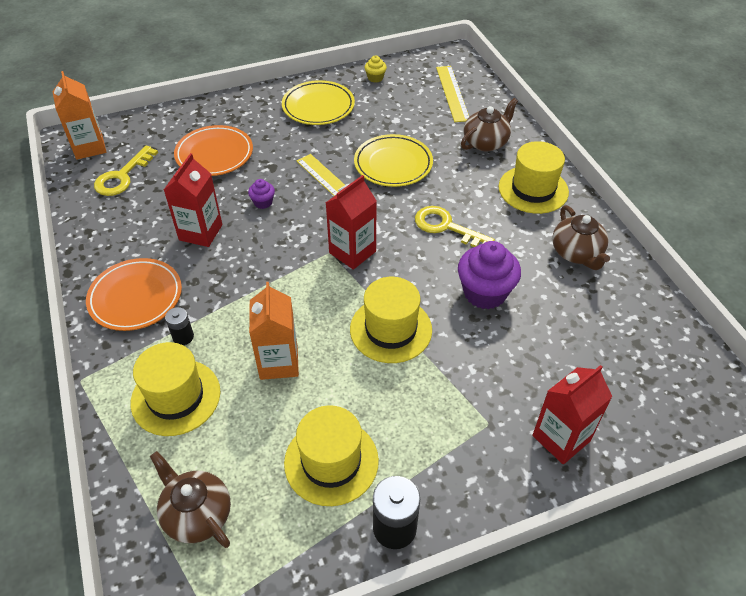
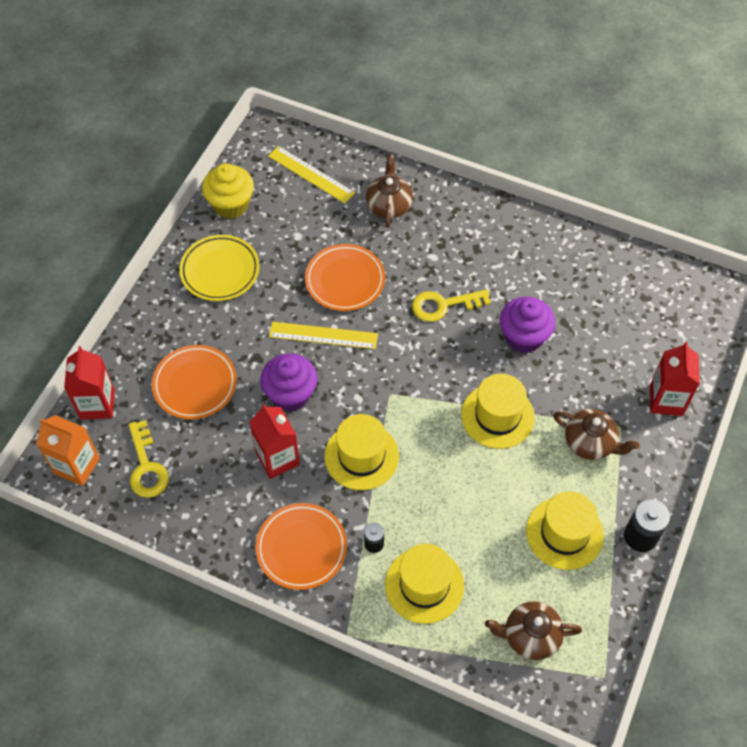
camera: 45 degrees left, 10 degrees up
purple cupcake [248,179,275,209] -> purple cupcake [260,353,317,412], size x2.10
orange carton [249,282,299,380] -> none
red carton [326,175,377,270] -> red carton moved to [64,346,115,420]
yellow plate [354,134,433,187] -> orange plate [305,244,385,311]
yellow cupcake [365,55,387,83] -> yellow cupcake [202,163,254,219], size x2.10
yellow hat [499,141,569,214] -> yellow hat moved to [324,414,399,490]
brown teapot [552,205,610,270] -> brown teapot moved to [553,409,640,460]

